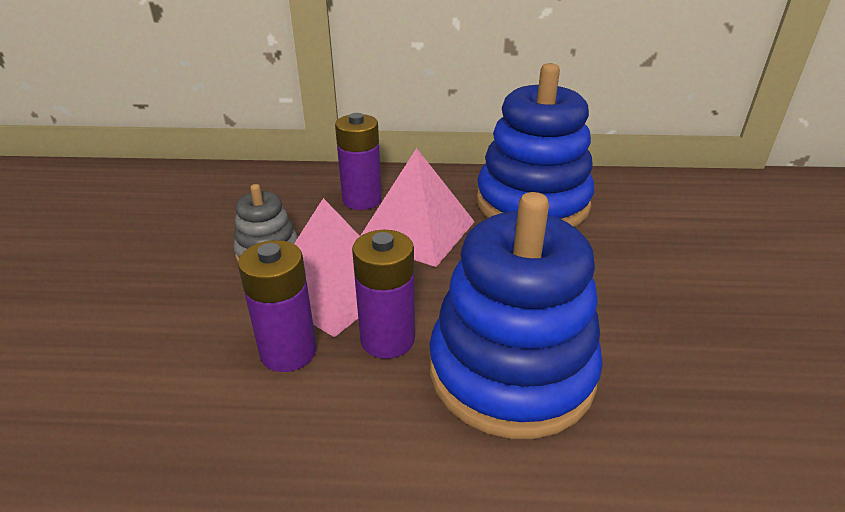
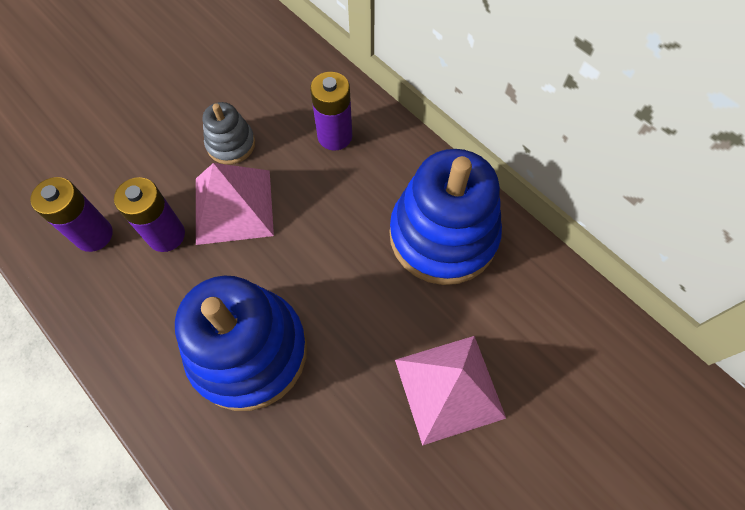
camera: 45 degrees right, 30 degrees up
purple battery [352,230,415,359] -> purple battery moved to [30,177,113,252]
pink pyramid [360,148,475,267] -> pink pyramid moved to [395,336,506,446]

